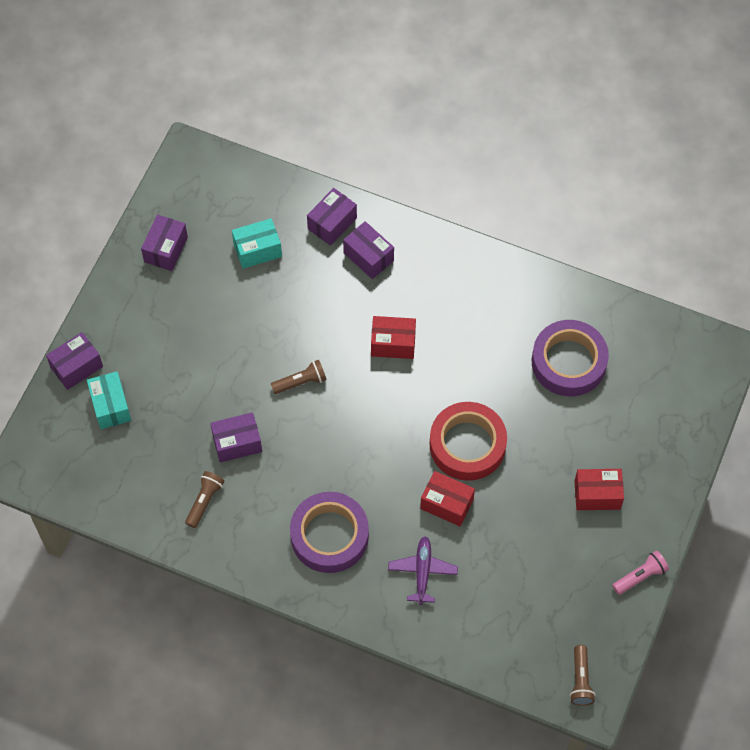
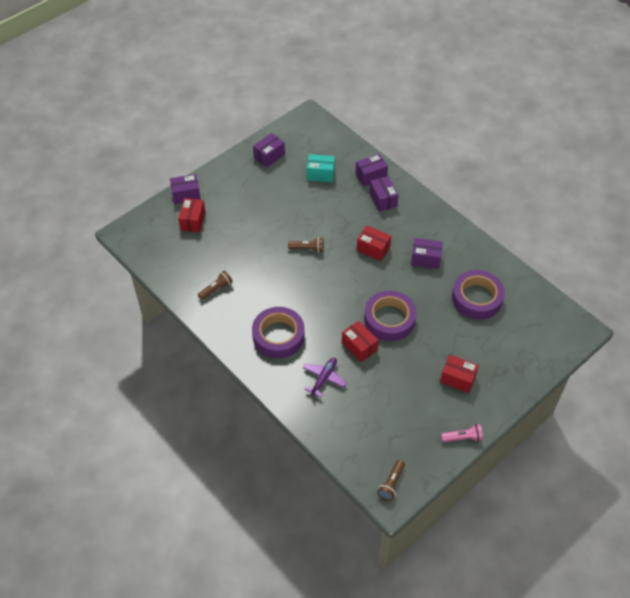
camera: 25 degrees right, 10 degrees down
turquoise box [87,371,131,429] -> red box [178,198,205,233]
purple box [210,412,262,463] -> purple box moved to [411,238,443,269]
red tape [429,402,507,481] -> purple tape [364,291,417,341]

